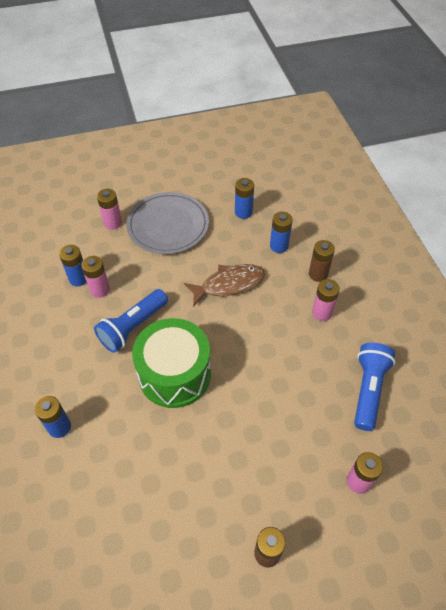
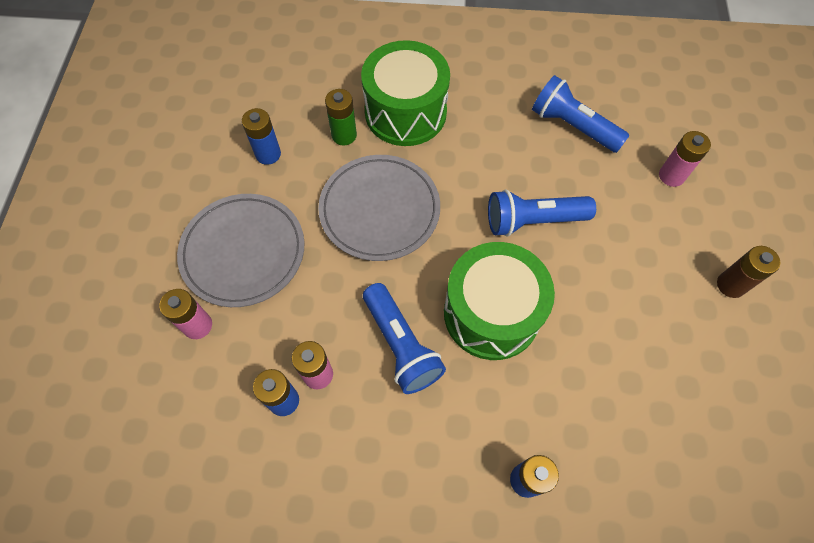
camera: 70 degrees left, 10 degrees up
brown fish [184,264,265,306] -> grey plate [318,155,440,261]
blue battery [270,212,293,253] -> green battery [325,89,357,146]
brown battery [309,240,335,282] -> green drum [361,40,450,146]
pink battery [312,279,340,321] -> none
none -> blue flashlight [488,190,596,237]

